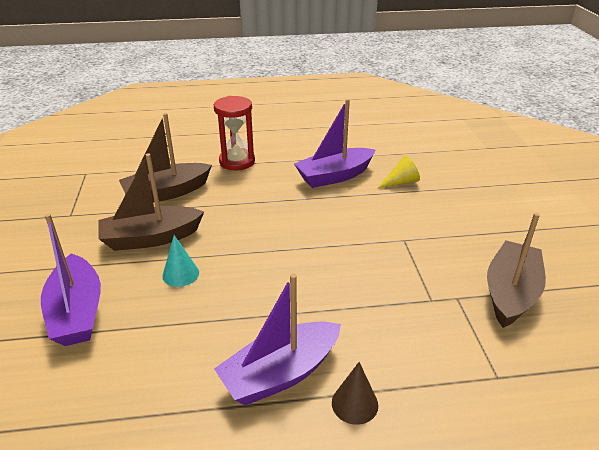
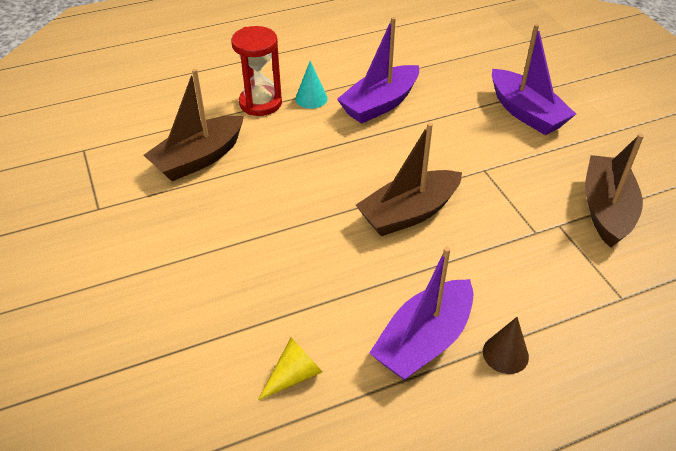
camera: 15 degrees left, 10 degrees up
purple boat [41,214,101,346] -> purple boat moved to [492,24,576,135]
brown boat [98,153,204,251] -> brown boat moved to [356,122,462,236]
turquoise cone [162,235,199,287] -> turquoise cone moved to [295,61,328,109]
yellow cone [377,156,420,189] -> yellow cone moved to [258,337,322,400]

